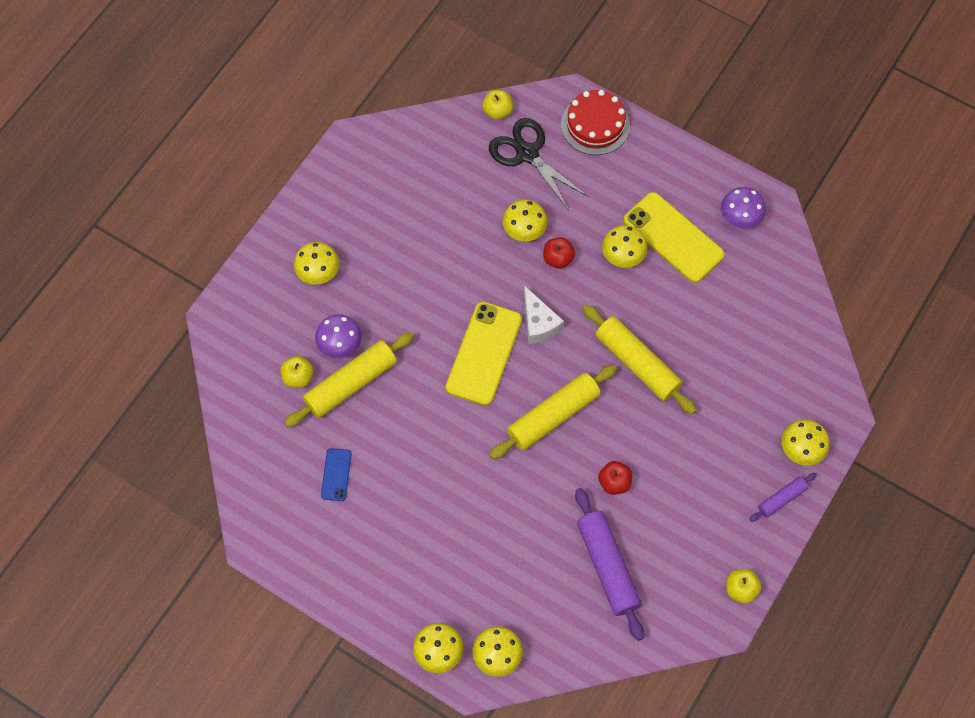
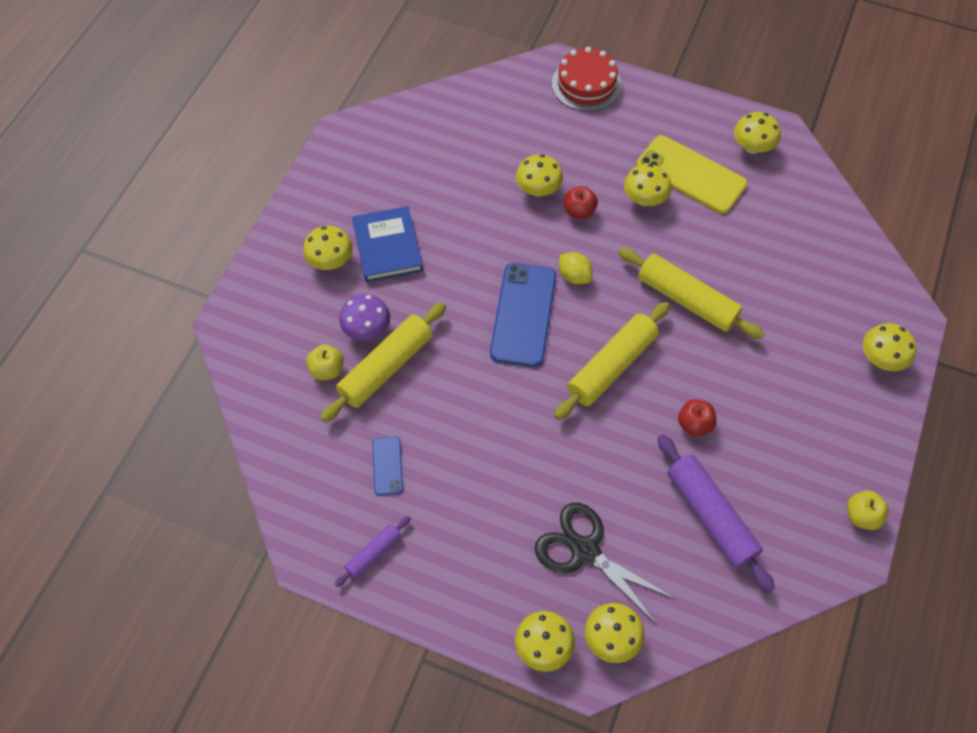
camera: 10 degrees left, 5 degrees down
yellow phone [446,302,522,405] -> blue phone [490,263,556,367]
yellow apple [482,90,513,120] -> none
black scissors [489,118,588,210] -> black scissors moved to [534,503,675,624]
white cheese [524,286,564,344] -> yellow lemon [559,252,593,285]
purple mushroom [721,187,766,229] -> yellow mushroom [734,112,781,154]
purple rolling pin [749,473,817,522] -> purple rolling pin moved to [334,516,411,587]
none -> blue book [352,206,423,282]

